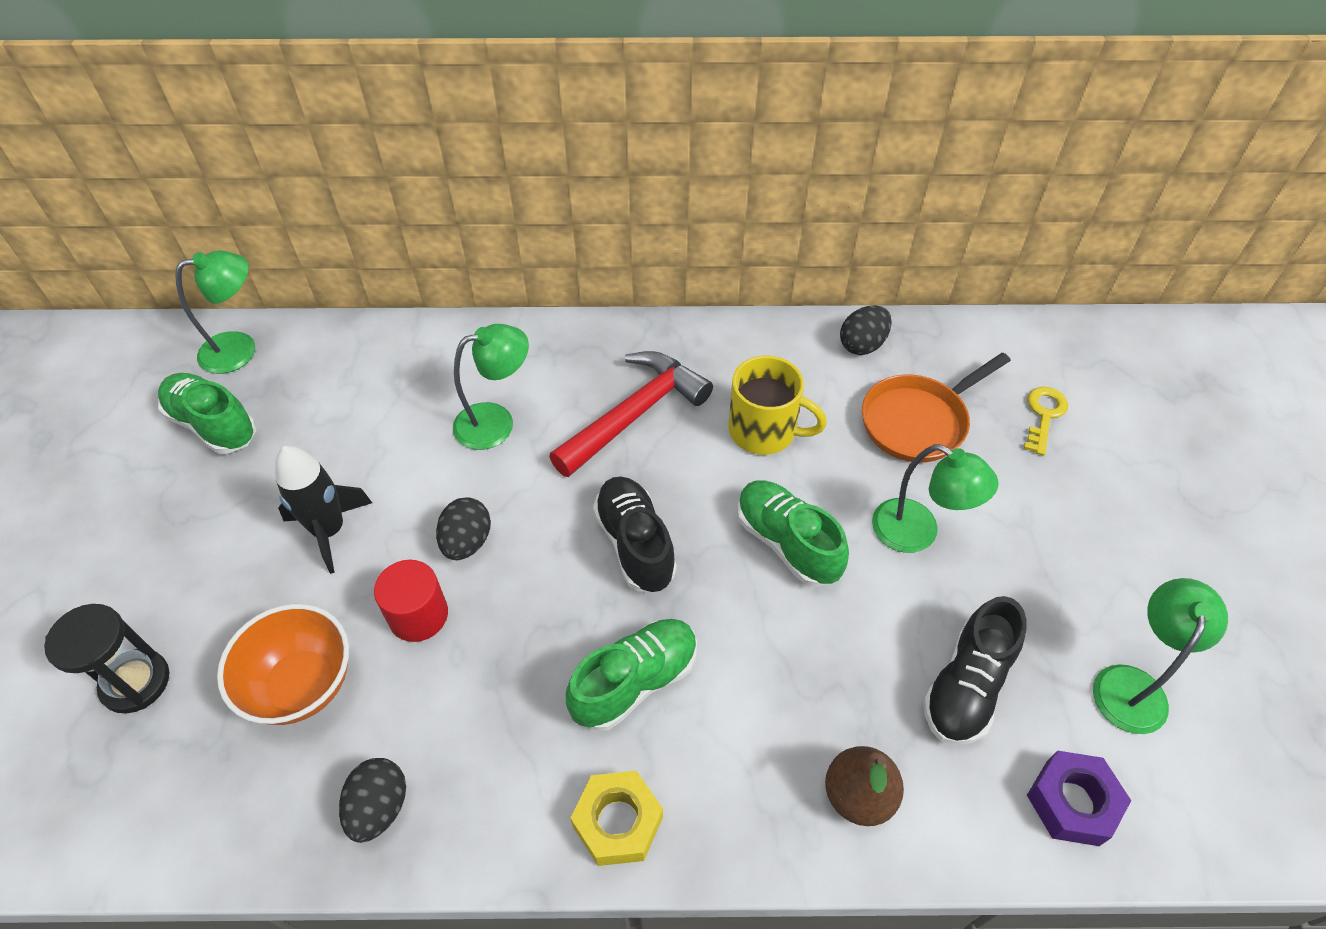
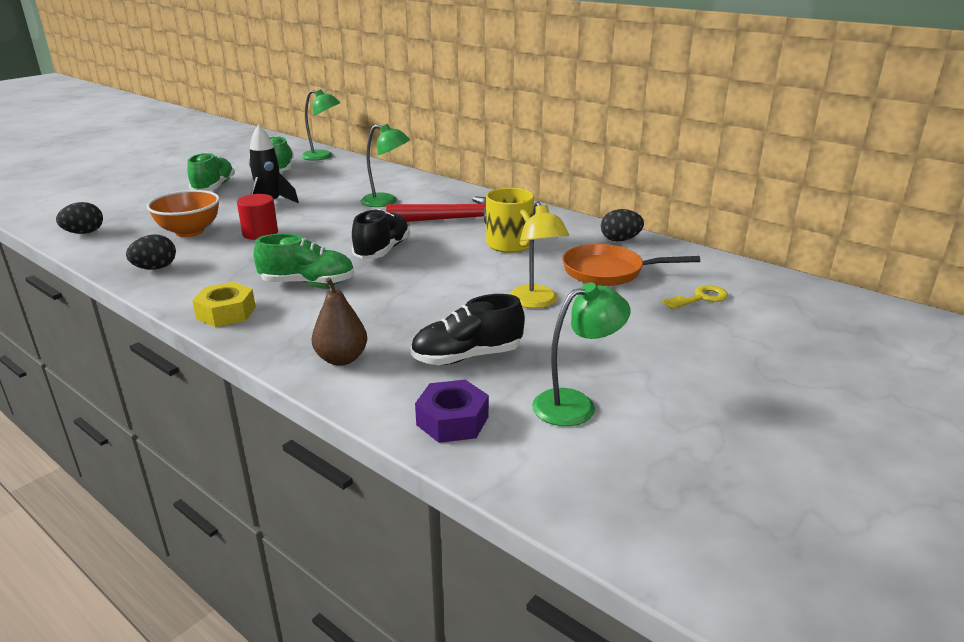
camera: 40 degrees right, 25 degrees down
black hourglass [44,604,169,713] -> none
black egg [436,497,491,560] -> black egg moved to [56,202,103,234]
green shoe [737,481,849,587] -> green shoe moved to [187,152,235,191]
green lamp [872,444,999,553] -> yellow lamp [510,201,569,308]

